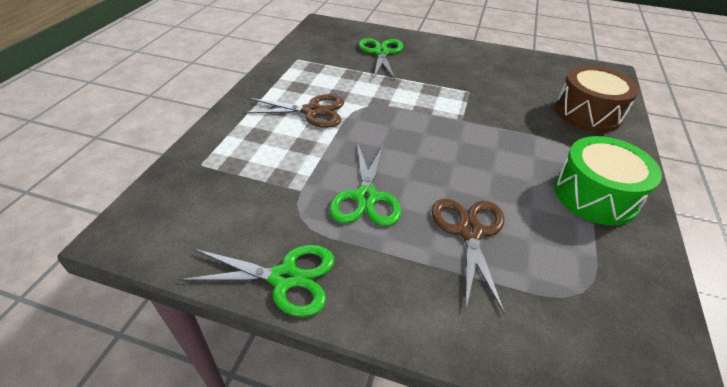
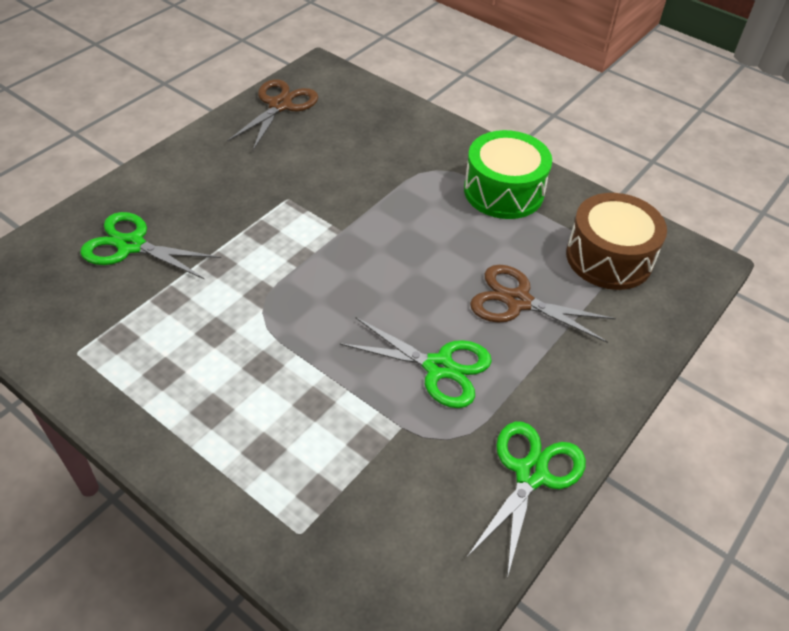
camera: 70 degrees left, 5 degrees up
brown scissors [241,94,344,128] -> brown scissors moved to [227,79,318,150]
brown drum [555,65,639,132] -> brown drum moved to [566,193,667,290]

